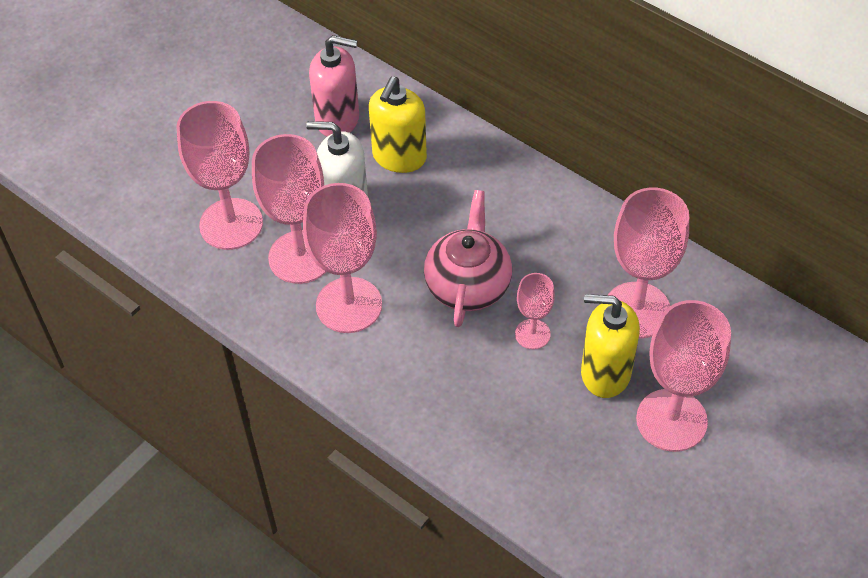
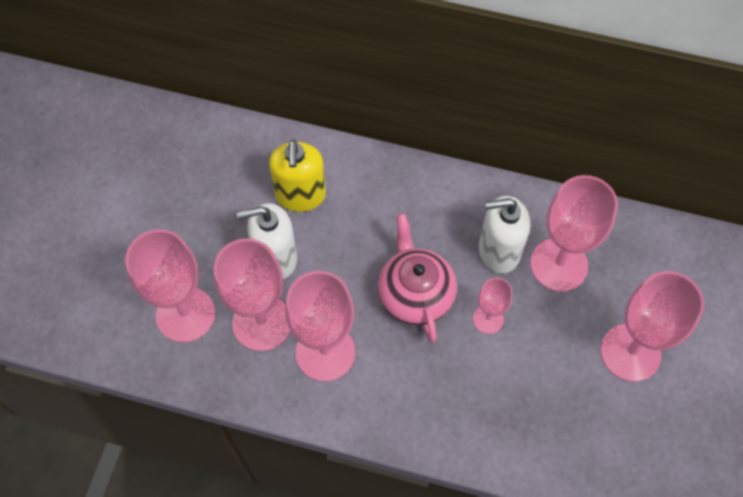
camera: 25 degrees left, 10 degrees up
pink soap dispenser [309,35,359,136] -> none
yellow soap dispenser [581,294,640,398] -> none
none -> white soap dispenser [479,196,531,273]

